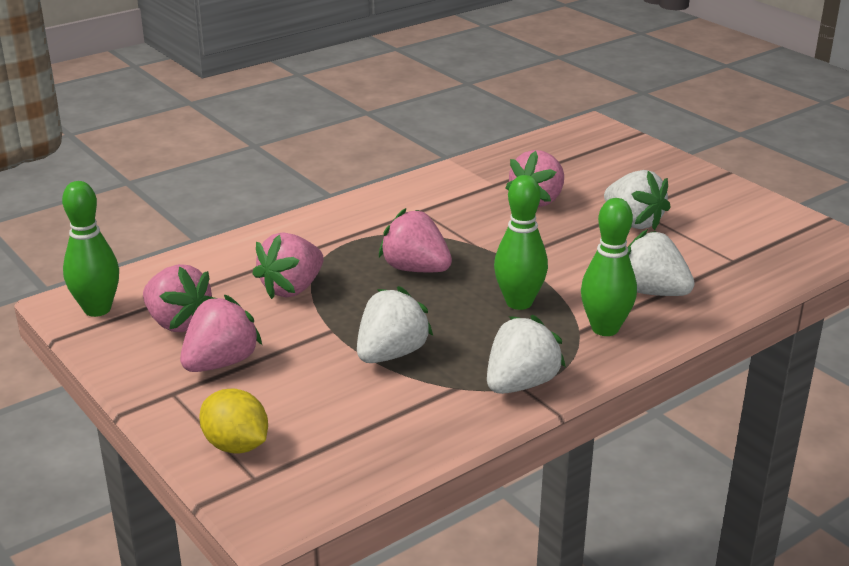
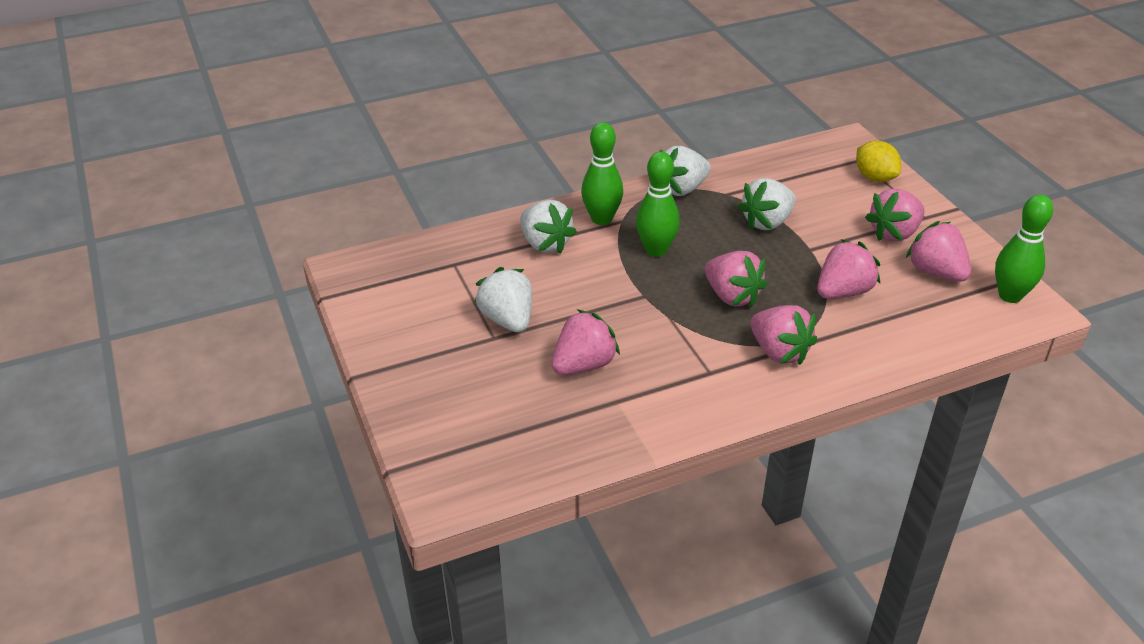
camera: 165 degrees left, 10 degrees up
none -> pink strawberry [750,305,817,365]

